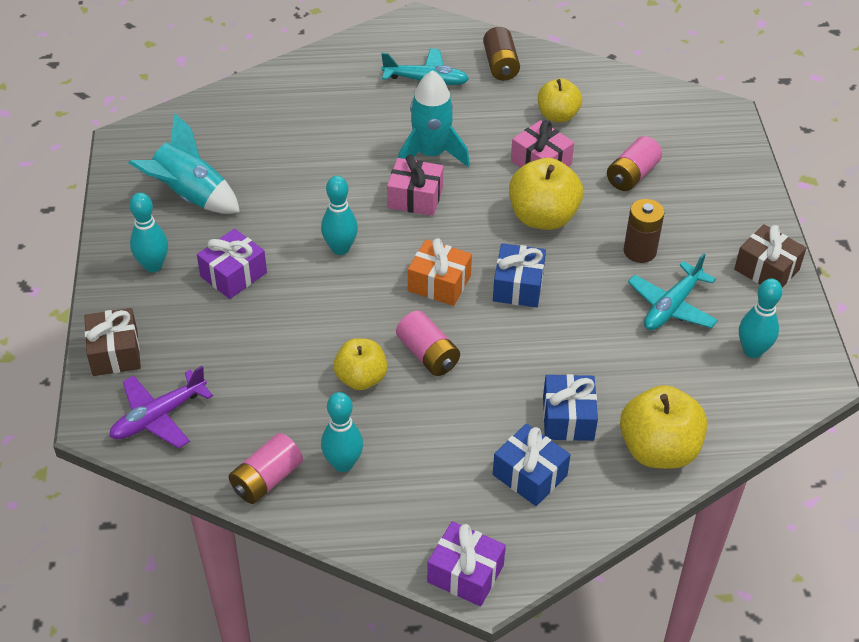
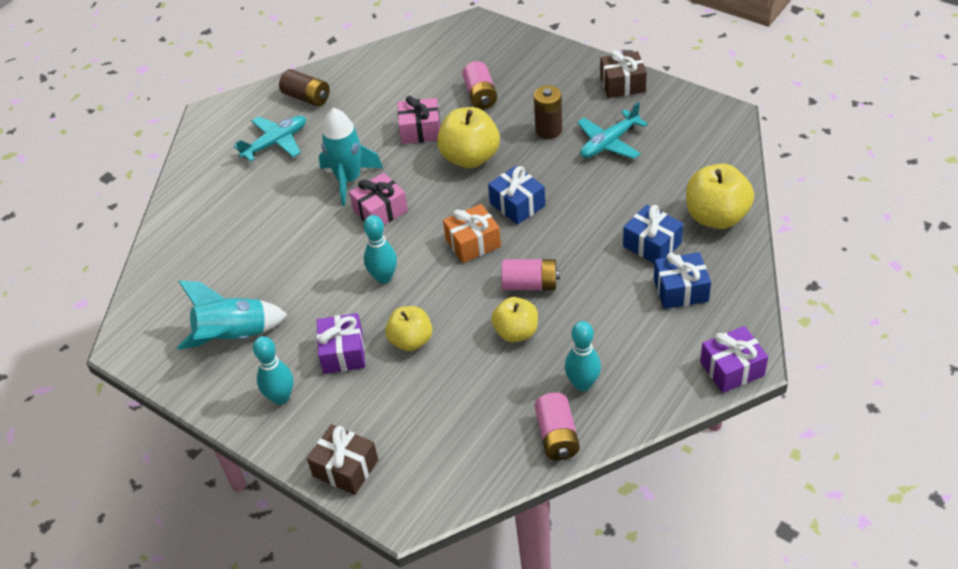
camera: 45 degrees left, 0 degrees up
purple plane [109,366,213,448] -> none
yellow apple [538,78,582,123] -> yellow apple moved to [385,306,432,351]
turquoise plane [628,253,718,330] -> turquoise plane turned 60 degrees clockwise [577,102,648,159]
turquoise bowling pin [739,278,783,358] -> none

